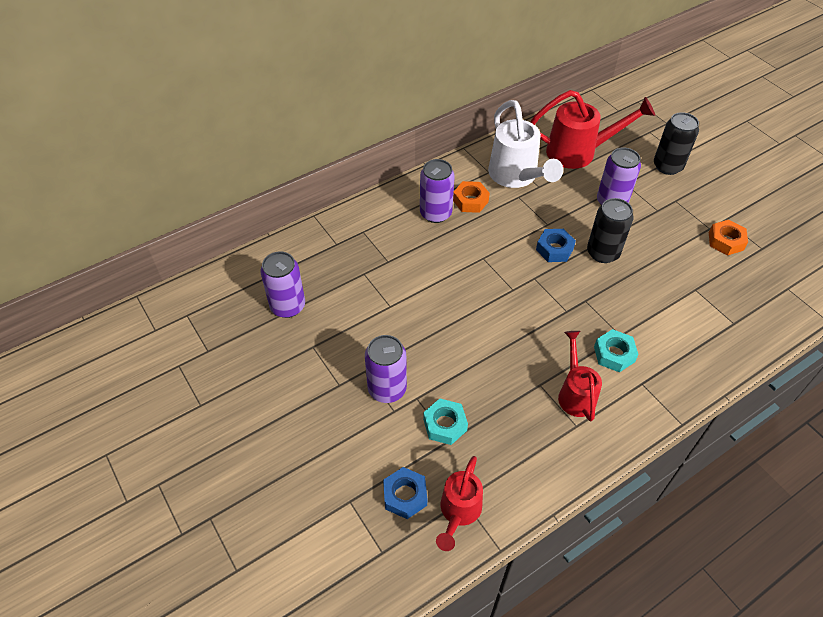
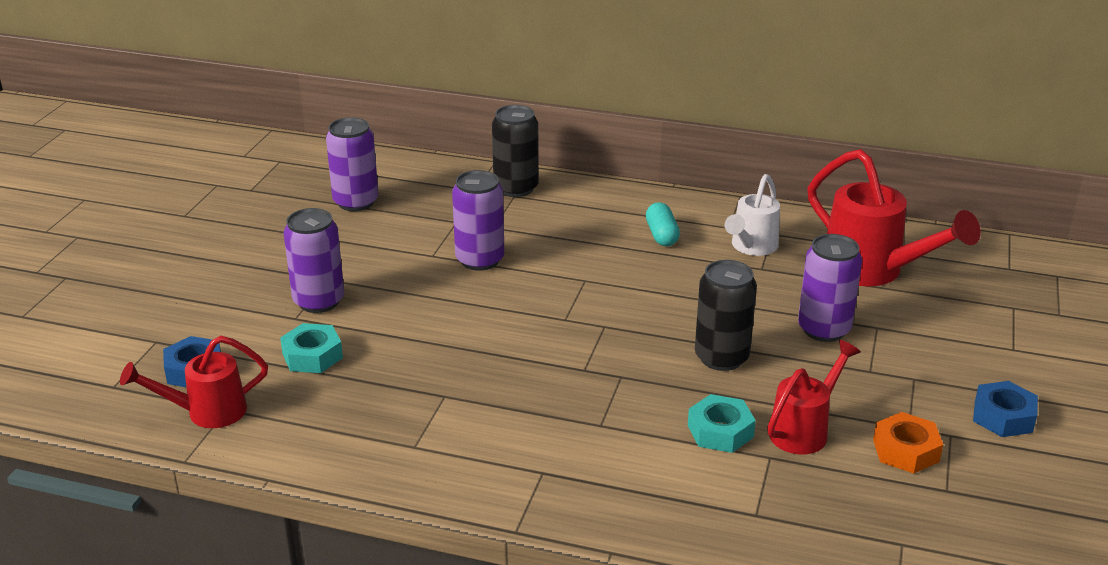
camera: 50 degrees right, 20 degrees down
purple can [420,159,455,223] -> purple can moved to [452,170,505,271]
orange nut [453,181,490,213] -> turquoise capsule [646,202,680,246]
white watering can [488,100,563,188] -> white watering can [725,174,780,256], size x0.61
blue nut [536,229,576,262] -> blue nut moved to [973,381,1038,437]
red watering can [558,331,602,421] -> red watering can moved to [767,340,861,455]
turquoise nut [594,329,639,372] -> turquoise nut moved to [688,394,756,453]
black can [654,112,699,175] -> black can moved to [492,105,539,197]

